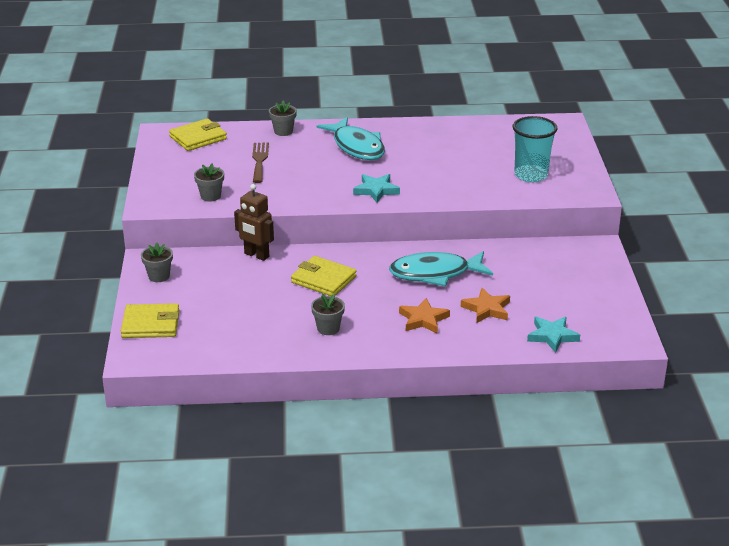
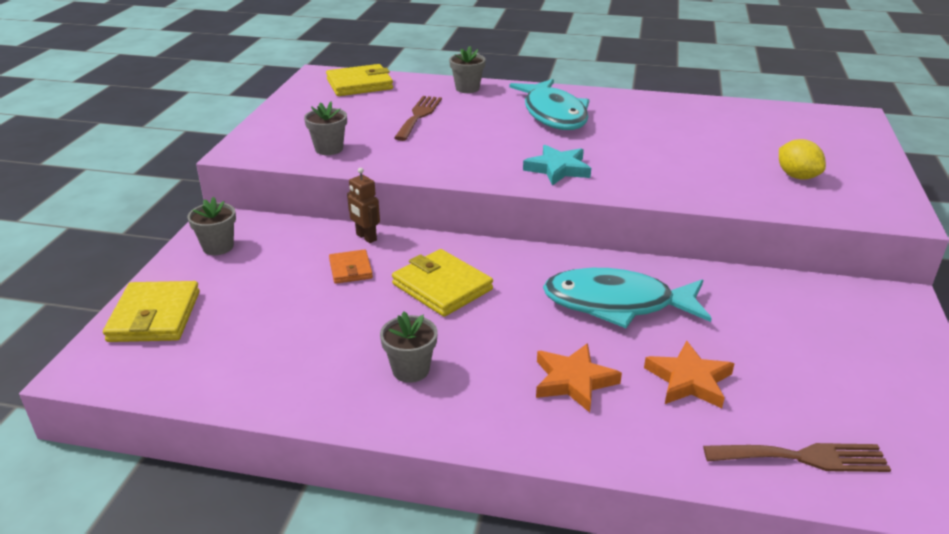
camera: 15 degrees right, 0 degrees up
yellow wallet [121,303,179,338] -> yellow wallet turned 75 degrees clockwise [103,281,200,342]
brown robot [234,184,274,261] -> brown robot [347,168,380,243], size x0.66
turquoise cup [513,116,557,182] -> yellow lemon [779,139,826,180]
turquoise star [527,316,580,353] -> brown fork [703,443,891,472]
none -> orange wallet [329,249,373,284]

